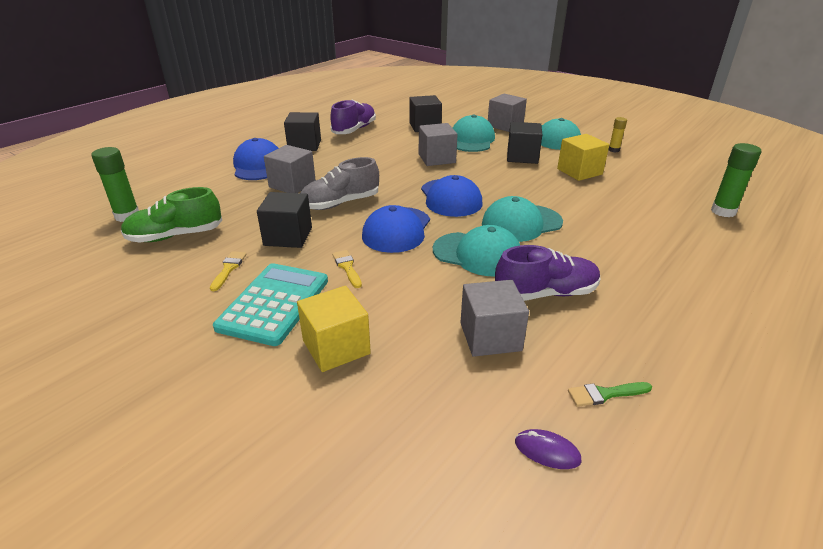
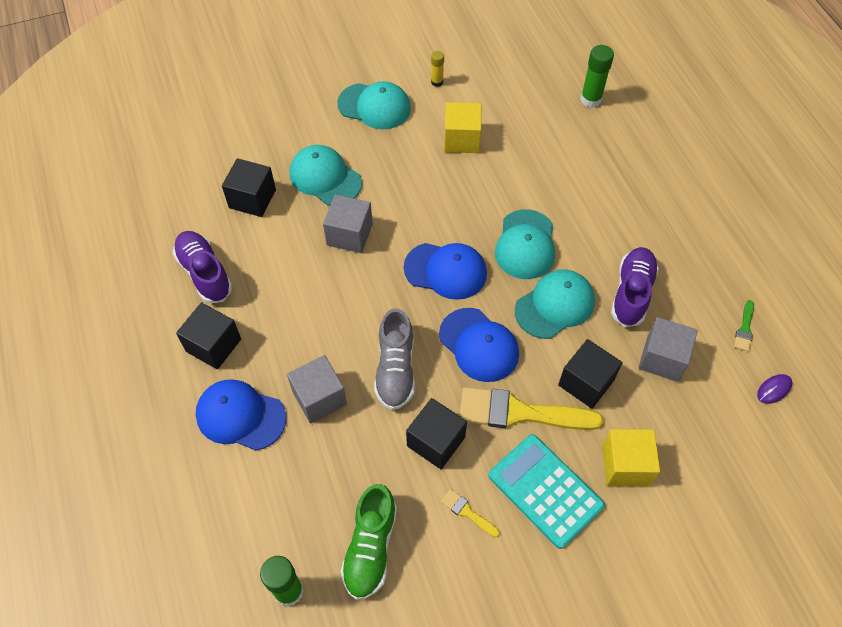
camera: 60 degrees left, 25 degrees up
yellow brush [332,250,362,288] -> yellow brush [460,387,603,430], size x2.27
grey cube [488,94,527,132] -> none
black cube [507,122,542,164] -> black cube moved to [558,339,623,409]

